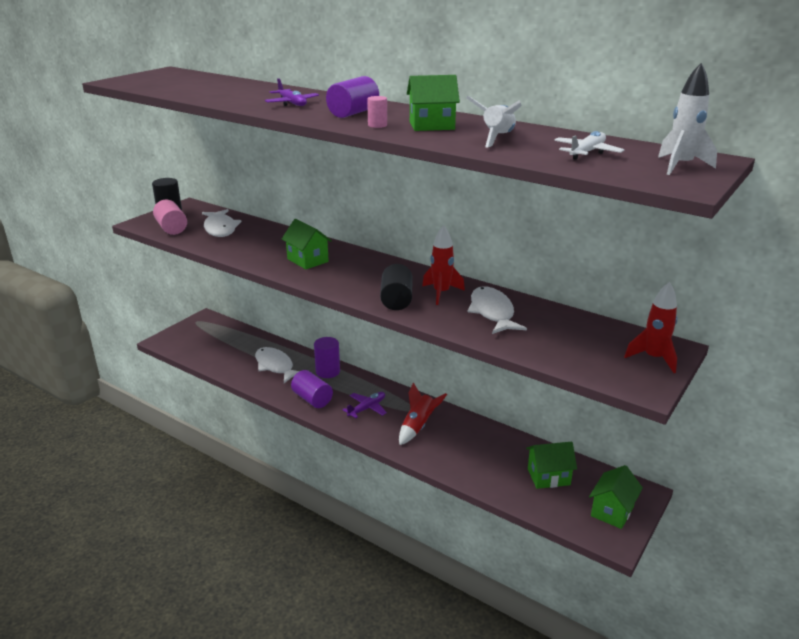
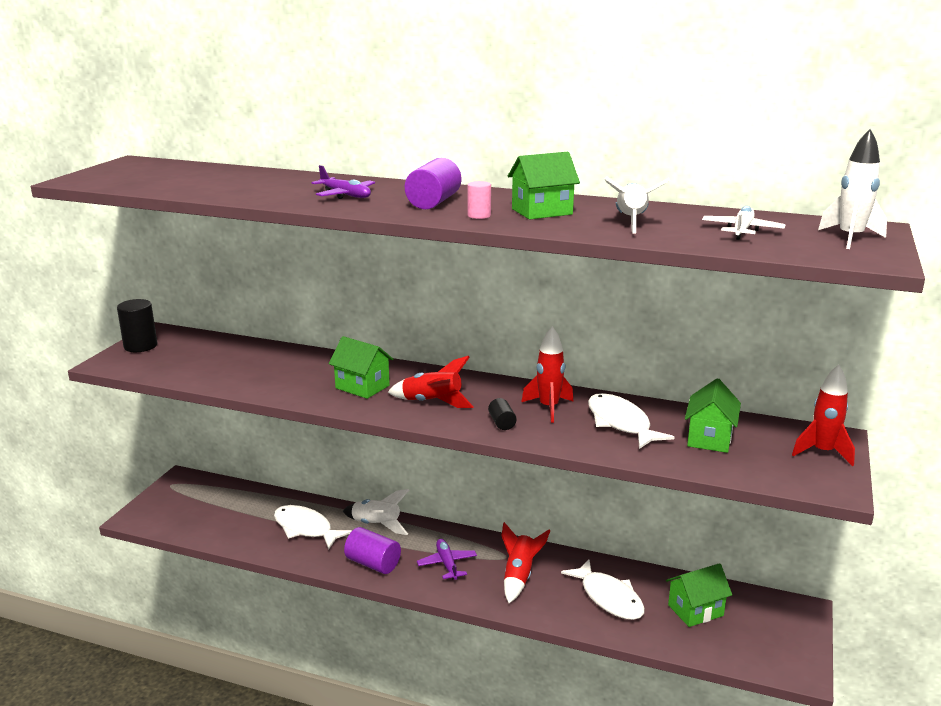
camera: 15 degrees left, 5 degrees down
pink cylinder [153,200,187,235] -> none
white fish [202,209,242,237] -> white fish moved to [561,559,645,620]
purple cylinder [314,337,340,378] -> white rocket [343,489,409,535]
purple plane [343,392,387,418] -> purple plane turned 45 degrees counterclockwise [417,539,477,580]
black cylinder [380,264,412,310] -> black cylinder [488,398,517,430], size x0.56
green house [589,465,643,529] -> green house moved to [685,378,741,453]
none -> red rocket [388,356,474,408]

